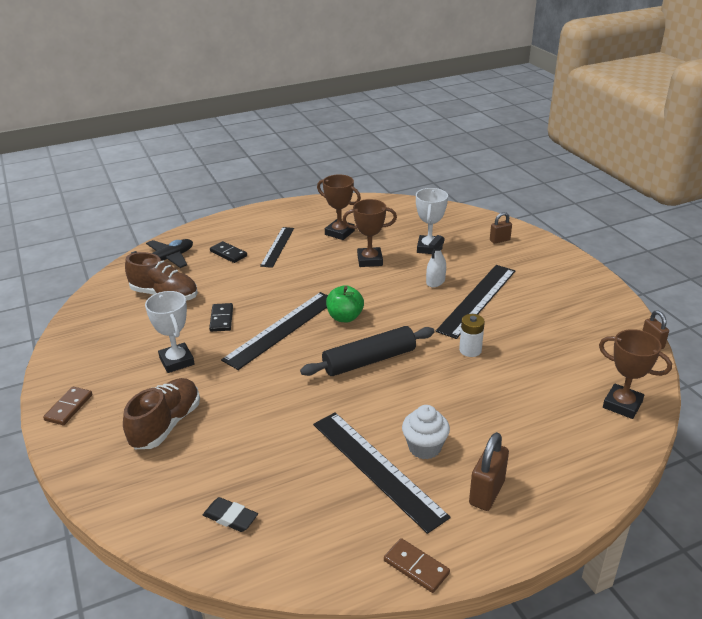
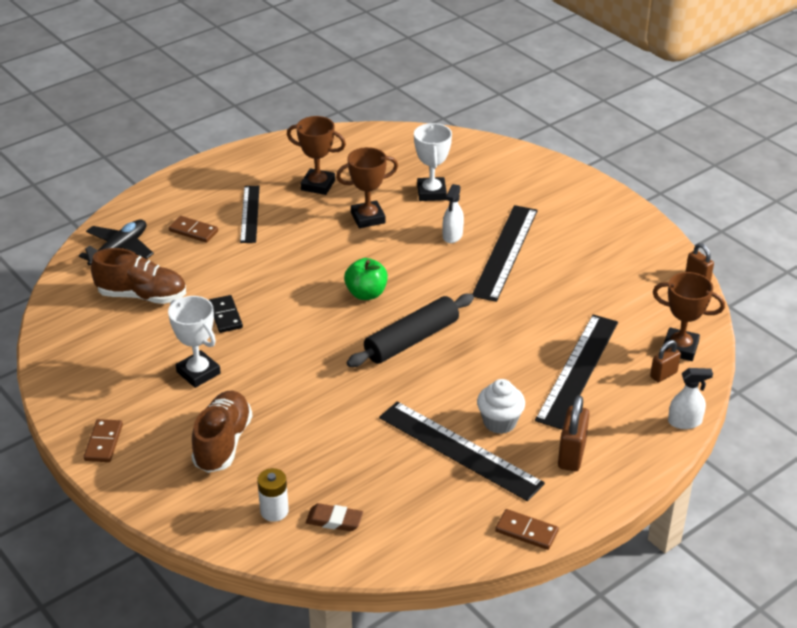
camera: 15 degrees left, 5 degrees up
black eraser [203,497,258,532] -> brown eraser [306,503,363,531]
black domino [210,241,247,263] -> brown domino [169,216,218,243]
black ruler [221,292,328,370] -> black ruler moved to [535,315,618,429]
white battery [459,314,485,357] -> white battery moved to [257,468,289,522]
brown padlock [490,212,512,244] -> brown padlock moved to [650,340,681,382]
none -> white spray bottle [668,368,713,429]

